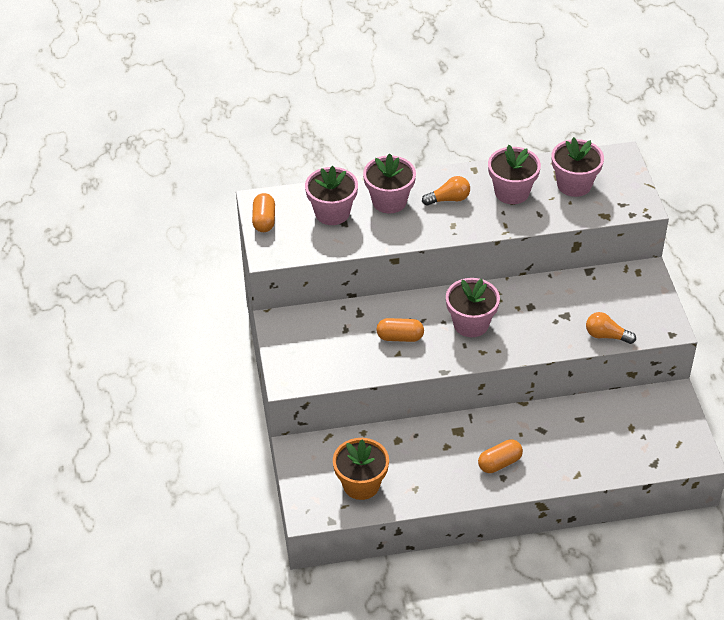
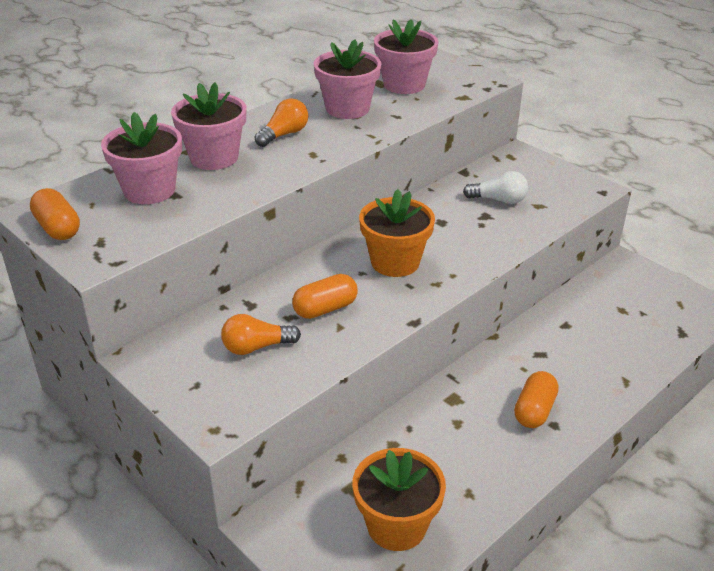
camera: 35 degrees left, 10 degrees down
pink flower pot [446,278,500,337] -> orange flower pot [359,189,435,277]
orange light bulb [586,312,636,344] -> orange light bulb moved to [221,314,301,355]
none -> white light bulb [463,171,528,204]

